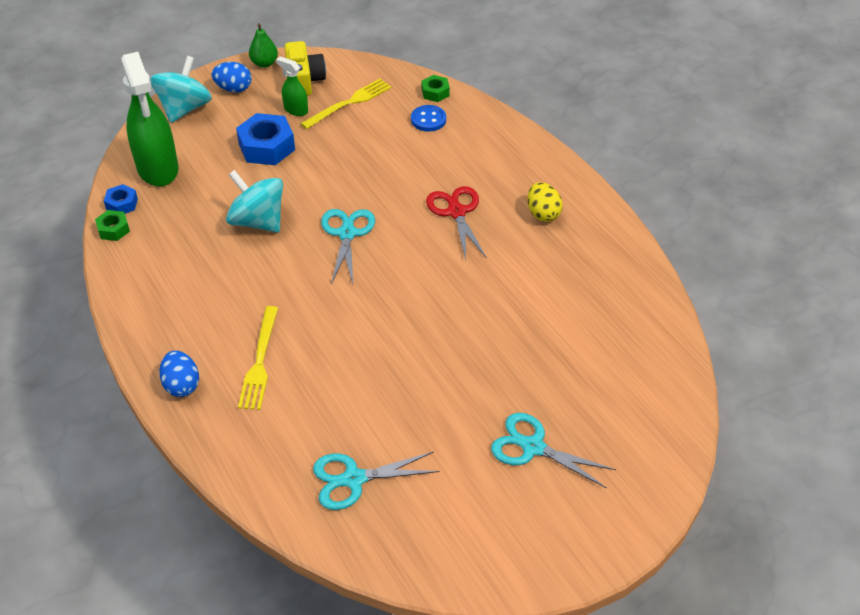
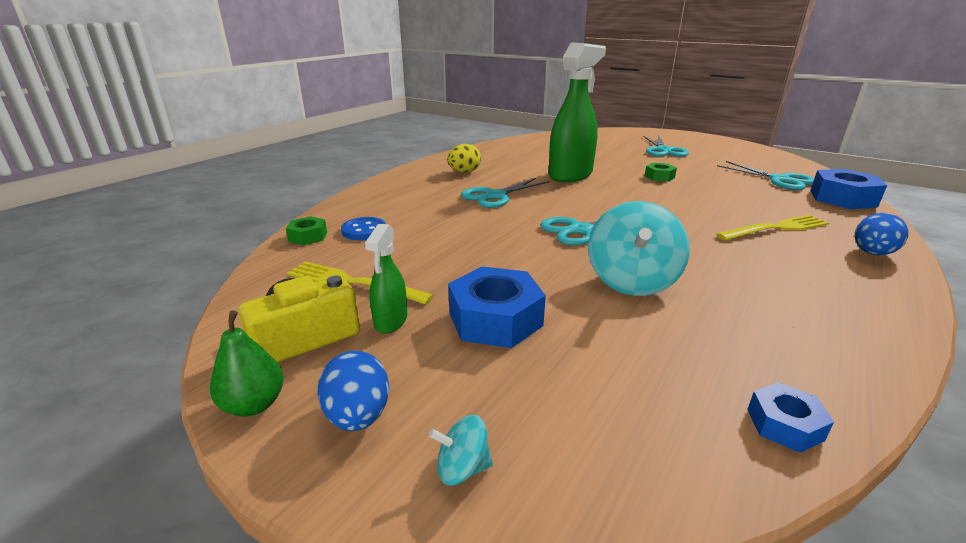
camera: 115 degrees left, 20 degrees down
green nut [95,210,130,241] -> green nut moved to [645,163,677,182]
green spray bottle [121,52,179,187] -> green spray bottle moved to [549,42,606,182]
turquoise spinning top [150,56,212,123] -> turquoise spinning top [429,415,493,485], size x0.45
red scissors [426,186,487,260] -> turquoise scissors [461,178,550,208]
none -> blue nut [810,169,887,209]

